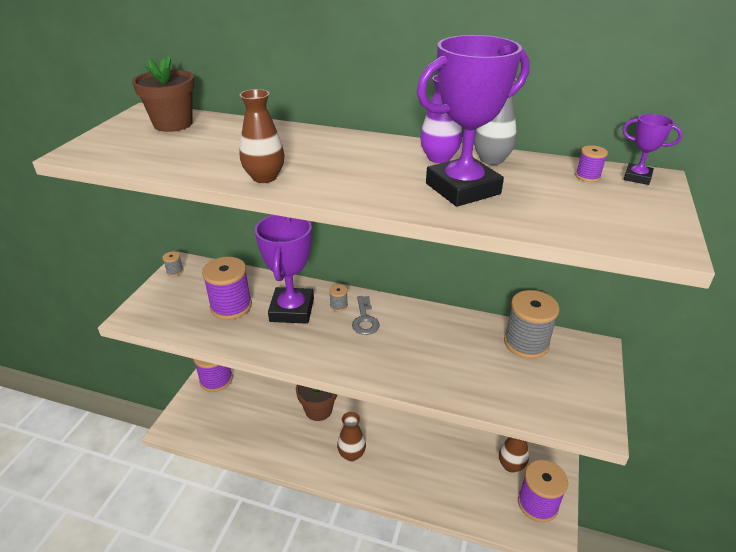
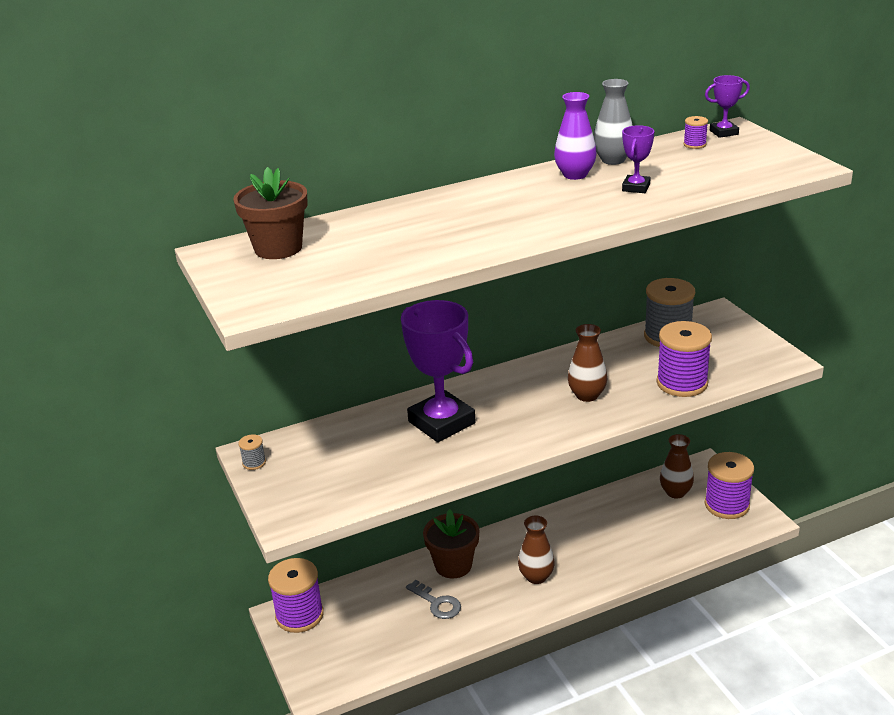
camera: 40 degrees left, 5 degrees down
purple spool [202,257,252,320] -> purple spool moved to [657,321,712,397]
brown vase [240,89,284,183] -> brown vase moved to [568,324,607,402]
grey spool [329,284,348,311] -> none
grey key [352,296,380,335] -> grey key moved to [406,580,461,619]
purple trophy [417,35,530,207] -> purple trophy [622,125,655,193], size x0.45

